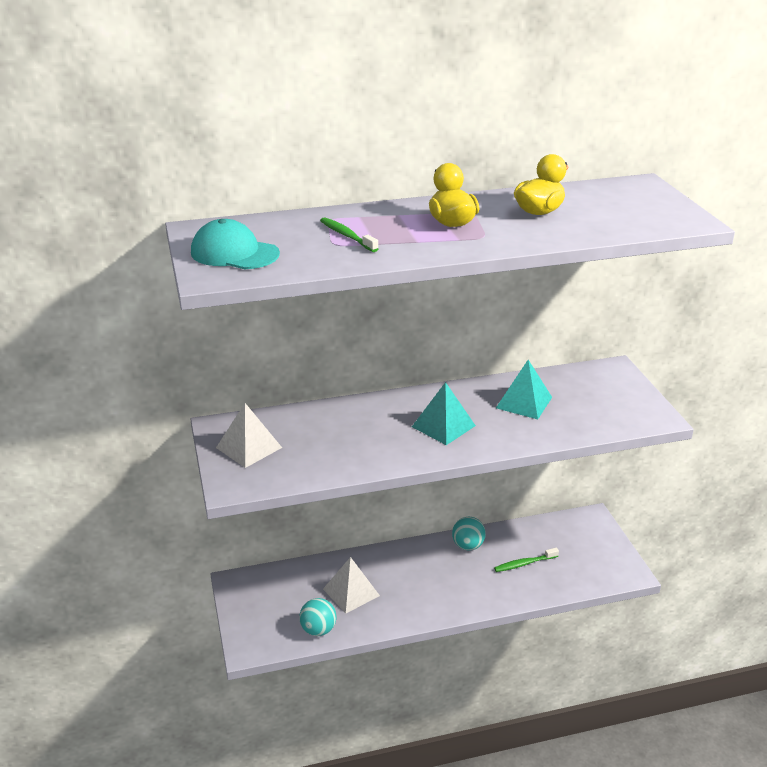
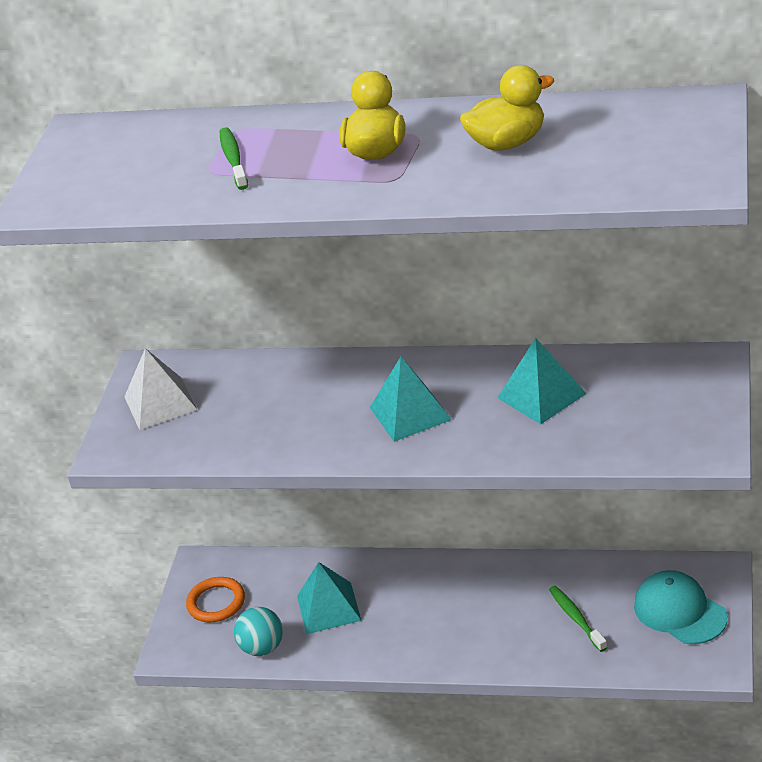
camera: 30 degrees right, 5 degrees up
turquoise cap [191,219,280,269] -> turquoise cap moved to [634,570,727,644]
white pyramid [323,557,380,613] -> turquoise pyramid [297,562,362,634]
turquoise ball [452,517,486,550] -> none
green toothbrush [494,548,559,572] -> green toothbrush turned 60 degrees clockwise [549,586,608,652]
none -> orange ring [186,577,245,622]

